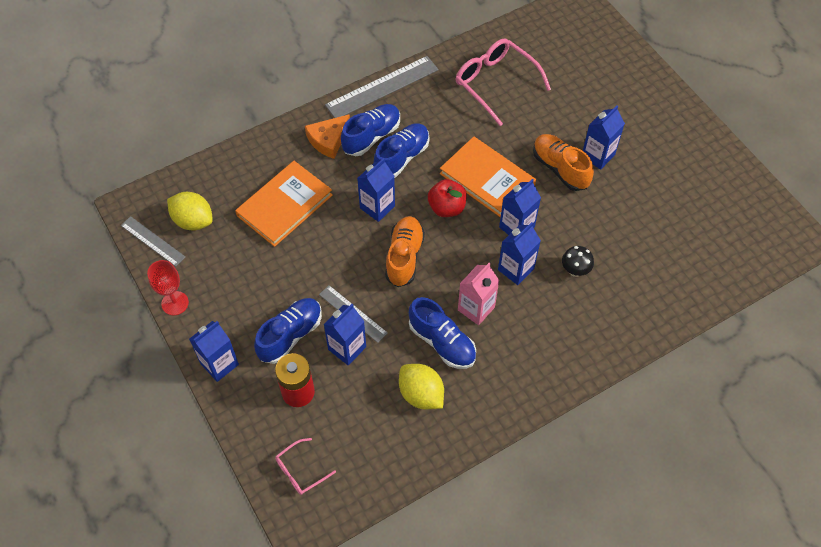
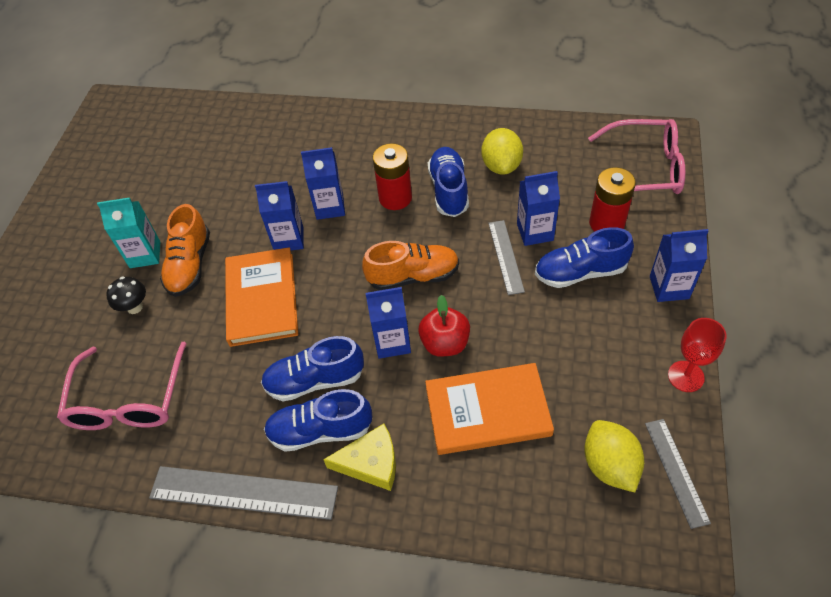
camera: 135 degrees left, 5 degrees down
pink glasses [275,438,336,495] -> pink glasses [588,119,685,194], size x1.95
orange cheese [305,114,350,159] -> yellow cheese [323,424,396,491]
orange shoe [385,216,425,287] -> orange shoe turned 150 degrees counterclockwise [362,241,459,290]
red apple [428,179,467,217] -> red apple moved to [418,295,470,357]
pink carton [458,263,500,325] -> red battery [373,143,412,210]
black mushroom [562,246,594,277] -> black mushroom moved to [106,276,146,314]
blue carton [583,105,625,170] -> turquoise carton [97,197,160,268]

